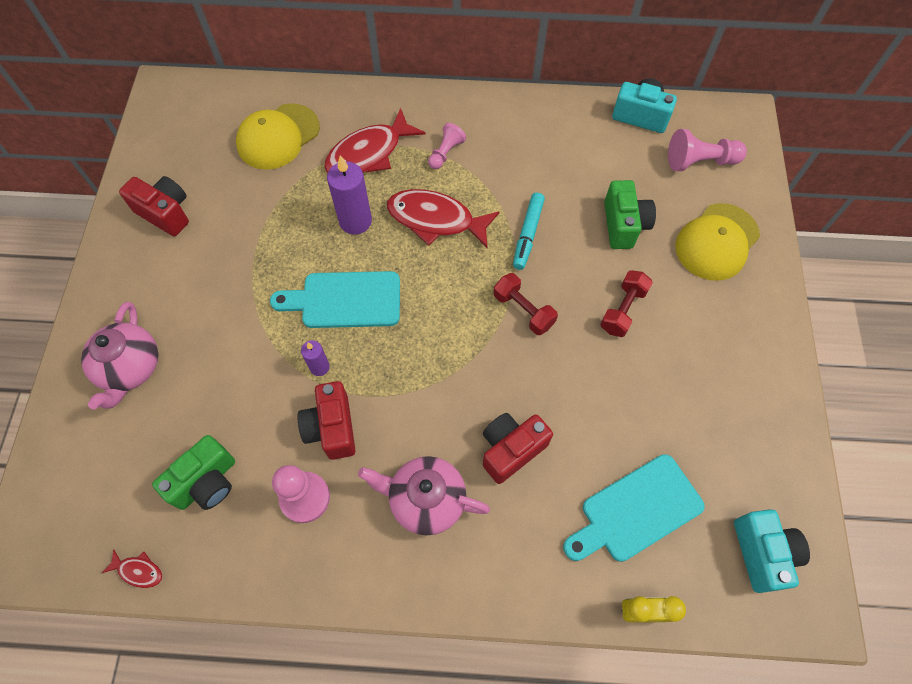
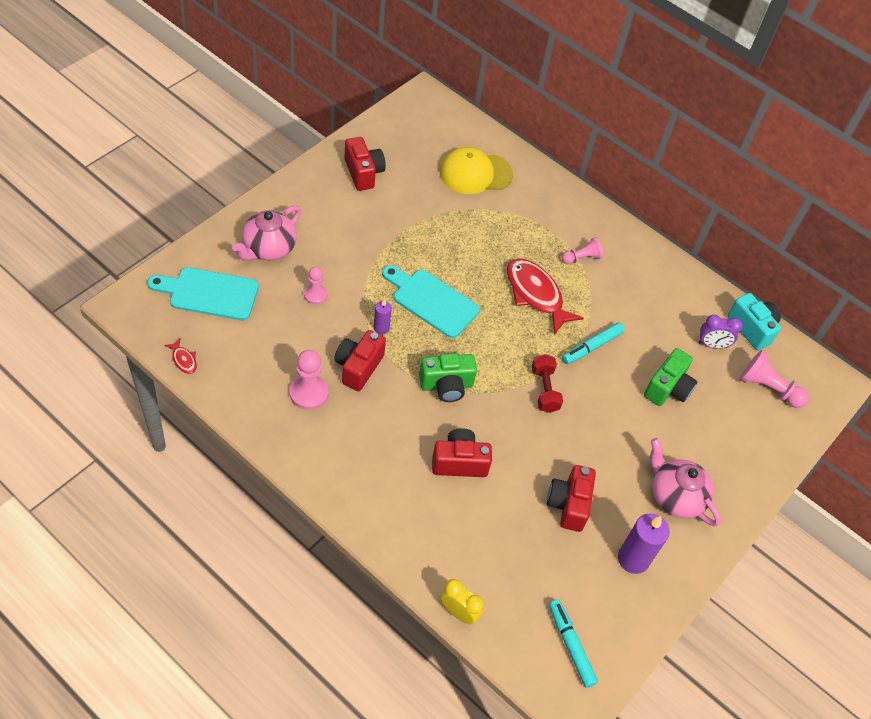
camera: 30 degrees right, 10 degrees down
green camera [152,435,235,510] -> green camera moved to [419,353,477,402]
red fish [324,108,426,173] -> none
purple candle [327,155,372,235] -> purple candle moved to [618,513,670,574]
pink teapot [358,456,490,535] -> pink teapot moved to [650,438,721,527]
turquoise cutting board [563,454,705,562] -> turquoise cutting board moved to [147,267,259,320]
red dumbbell [600,270,653,337] -> none
yellow cap [675,203,760,281] -> none
turquoise camera [734,509,810,593] -> turquoise marker [549,600,598,688]
none -> pink pawn [304,267,327,304]
none -> red camera [547,465,596,532]
none -> purple clock [698,315,743,349]

